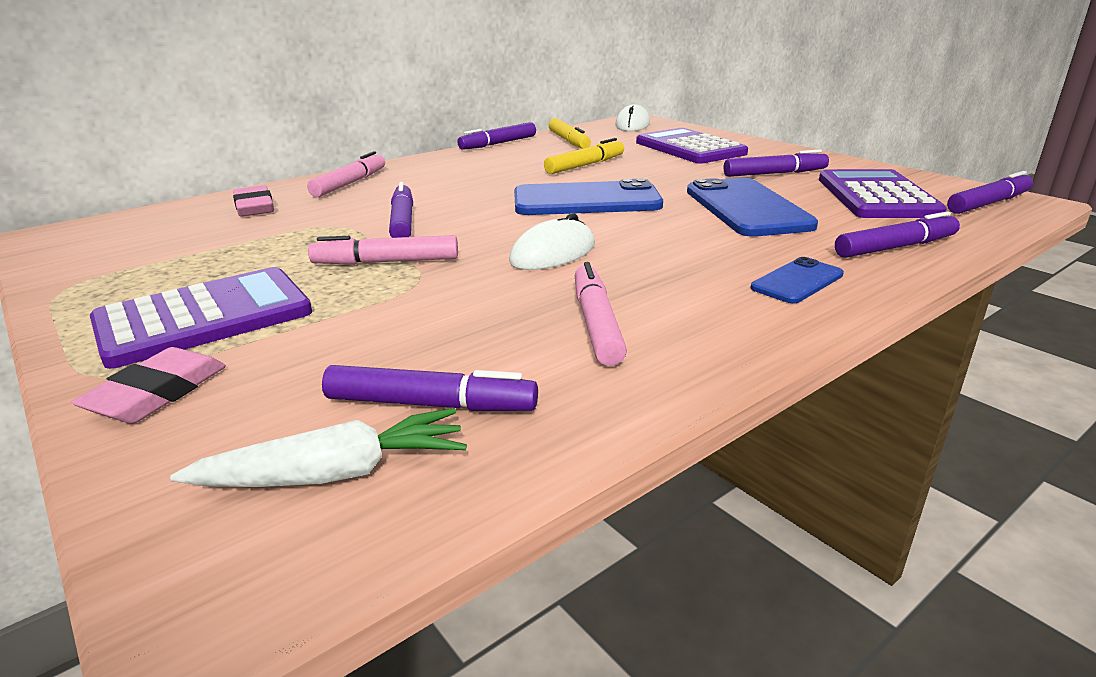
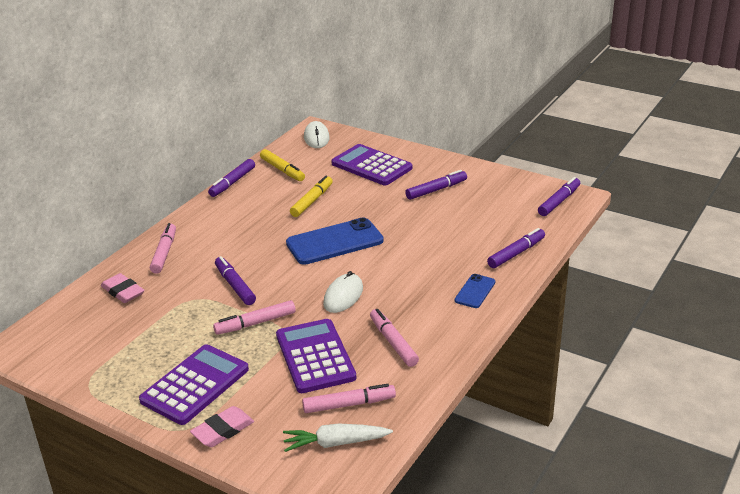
camera: 20 degrees left, 5 degrees up
pink eraser [71,347,226,423] -> pink eraser turned 45 degrees clockwise [190,406,254,447]
white carrot [170,408,467,487] -> white carrot turned 150 degrees counterclockwise [283,423,393,452]
purple marker [322,365,538,411] -> pink marker [302,384,396,413]
blue phone [687,178,818,237] -> none
purple calculator [819,169,947,218] -> purple calculator moved to [276,319,356,393]

